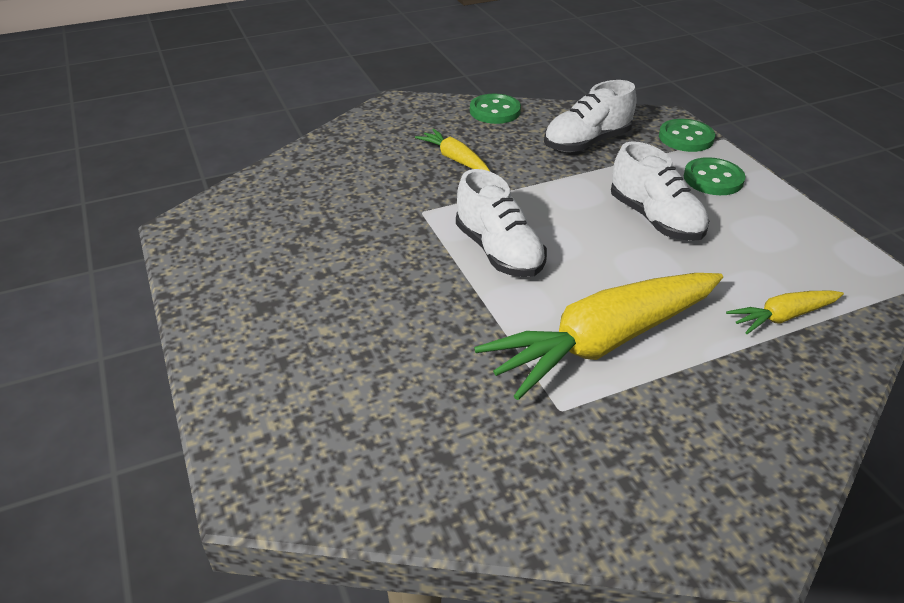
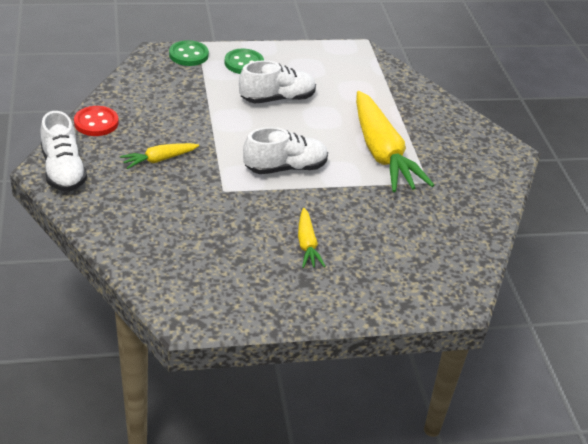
camera: 80 degrees left, 0 degrees up
green button [470,93,521,124] -> red button [74,106,119,136]
white shoe [544,80,637,152] -> white shoe moved to [41,111,87,192]
yellow carrot [726,290,844,334] -> yellow carrot moved to [298,208,326,268]

